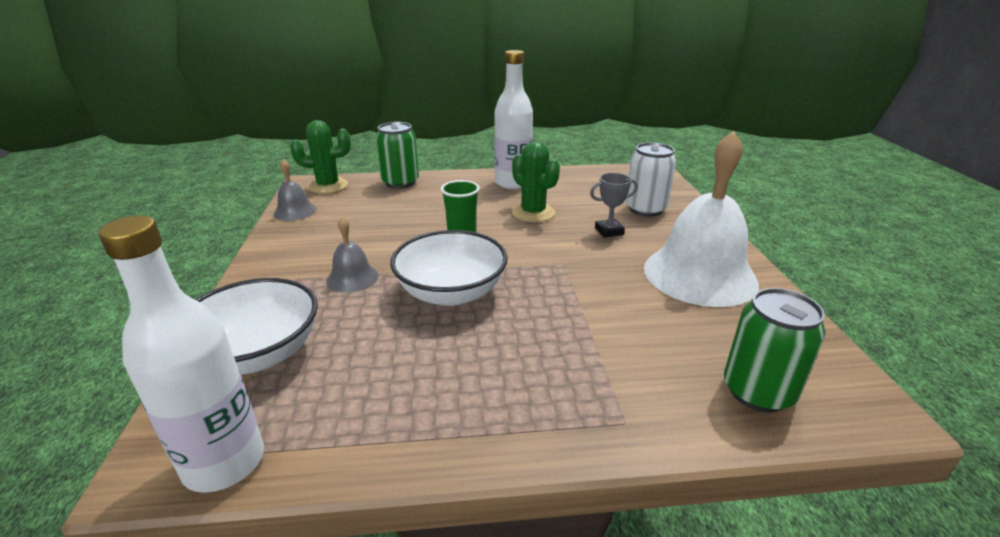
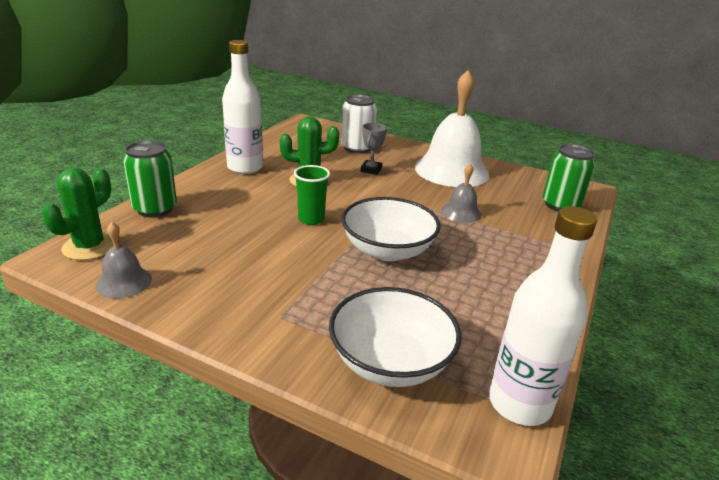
camera: 60 degrees left, 0 degrees up
grey bell [326,217,379,293] -> grey bell moved to [441,164,482,223]

